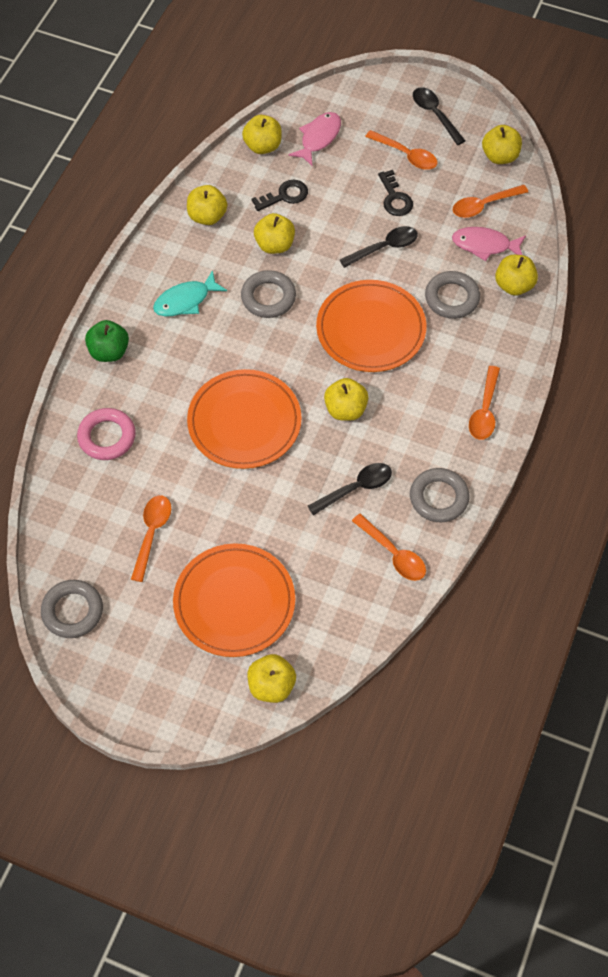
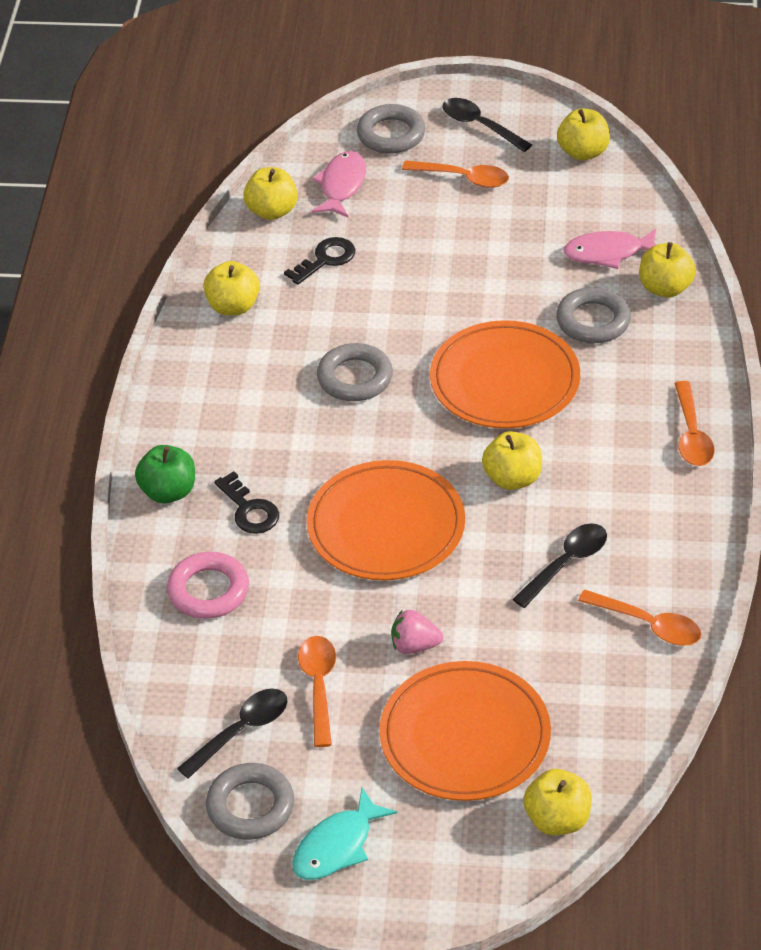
camera: 15 degrees left, 15 degrees down
turquoise fish [153,270,227,317] -> turquoise fish moved to [292,787,397,880]
yellow apple [254,213,295,254] -> none
black spoon [340,226,418,268] -> black spoon moved to [177,689,288,779]
black key [378,170,413,216] -> black key moved to [214,471,279,534]
grey ring [410,468,469,522] -> grey ring moved to [357,104,425,154]
orange spoon [453,185,528,218] -> none
none -> pink strawberry [391,610,443,654]

